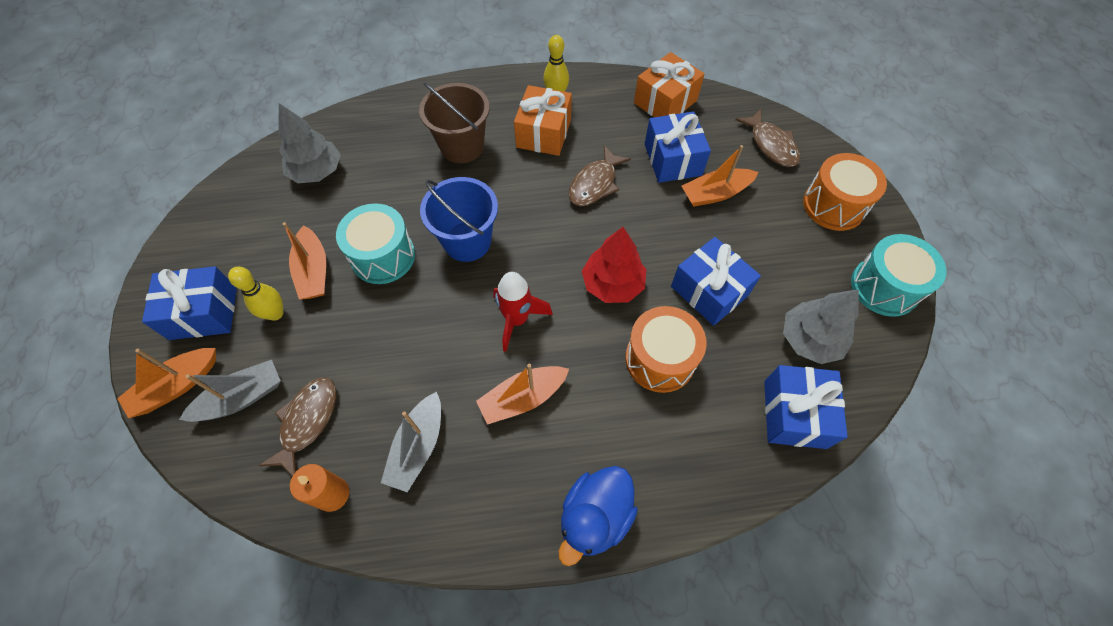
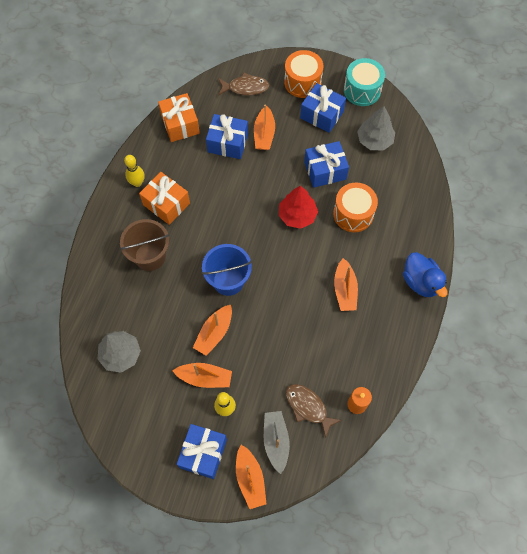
camera: 65 degrees left, 5 degrees up
turquoise drum [336,203,415,284] -> orange boat [193,305,232,356]
grey boat [381,392,441,492] -> none
red rocket [493,272,553,352] -> none
brown fish [569,145,631,206] -> none
blue gift [764,365,848,449] -> blue gift moved to [300,83,346,133]

